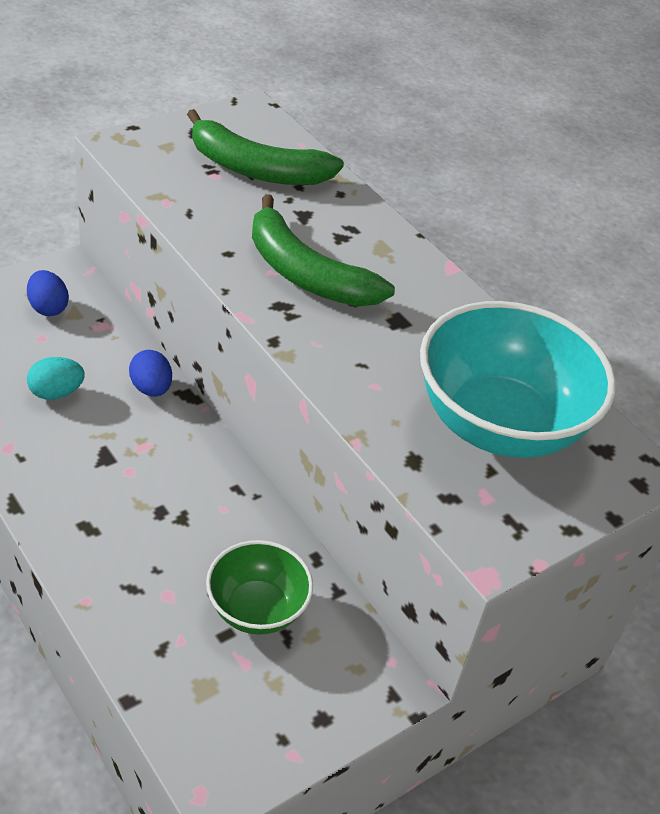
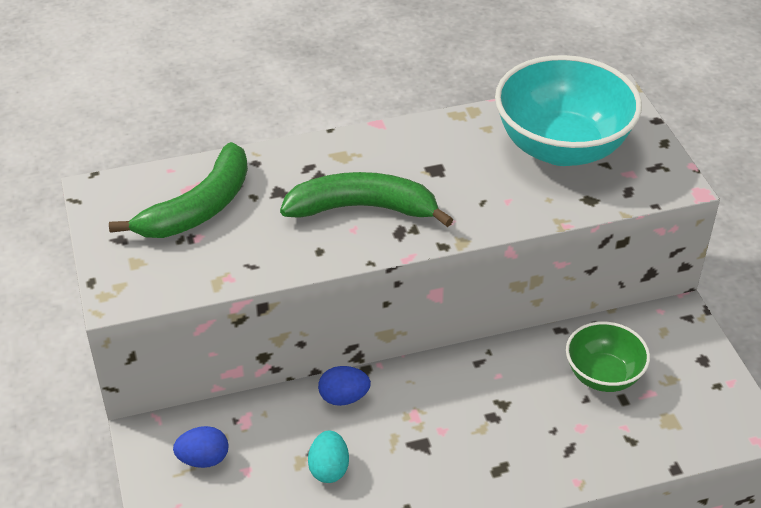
camera: 65 degrees left, 0 degrees up
green banana [252,194,395,306] -> green banana turned 150 degrees counterclockwise [280,172,453,227]

